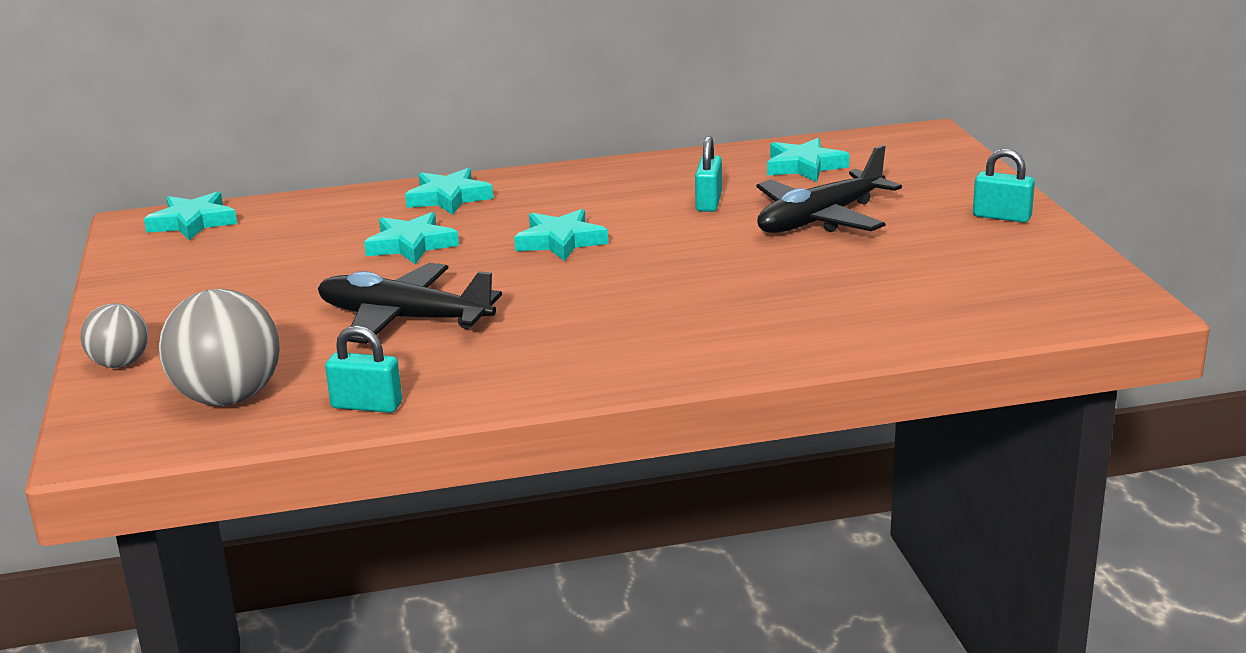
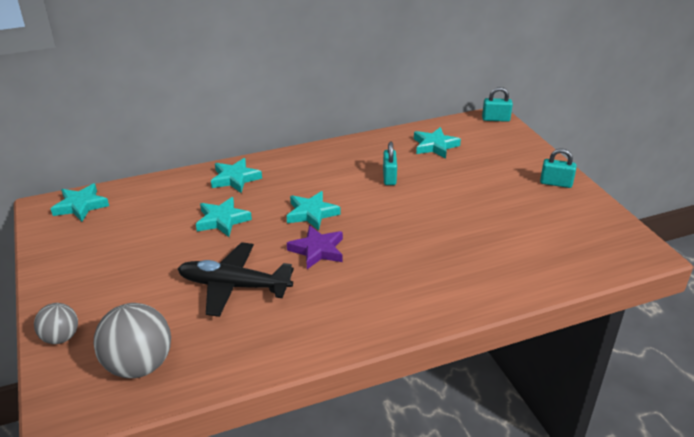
camera: 10 degrees left, 10 degrees up
turquoise padlock [325,326,402,413] -> turquoise padlock moved to [482,87,513,122]
black plane [756,145,902,233] -> none
none -> purple star [287,225,343,269]

